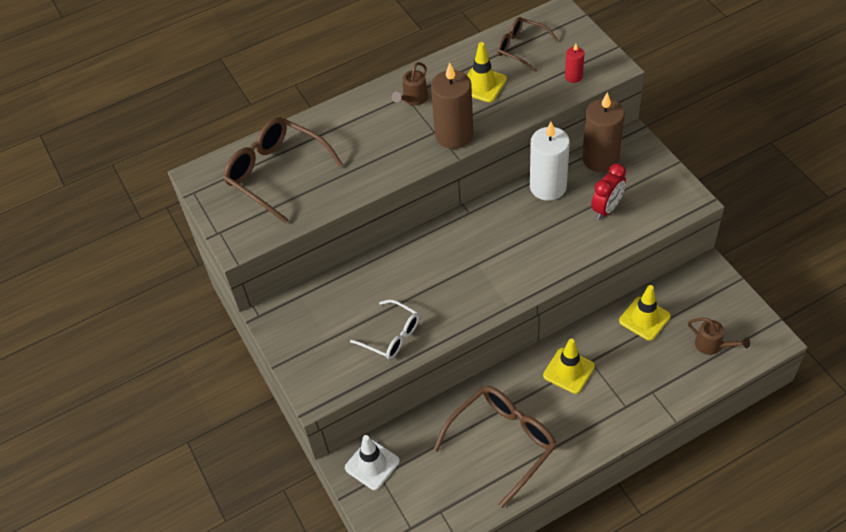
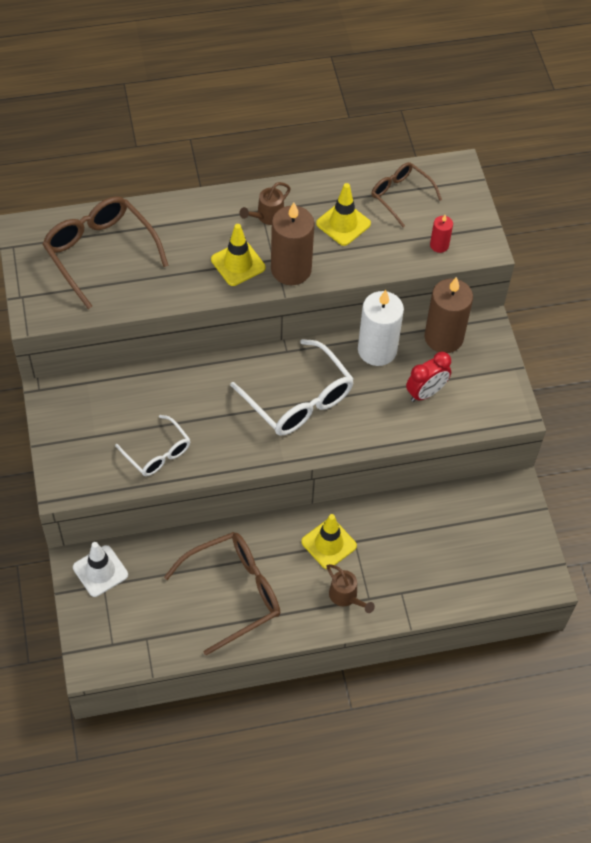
camera: 10 degrees right, 5 degrees up
yellow traffic cone [619,285,671,341] -> yellow traffic cone moved to [211,224,266,286]
brown watering can [688,318,750,355] -> brown watering can moved to [326,564,375,613]
none -> white glasses [230,339,354,436]

